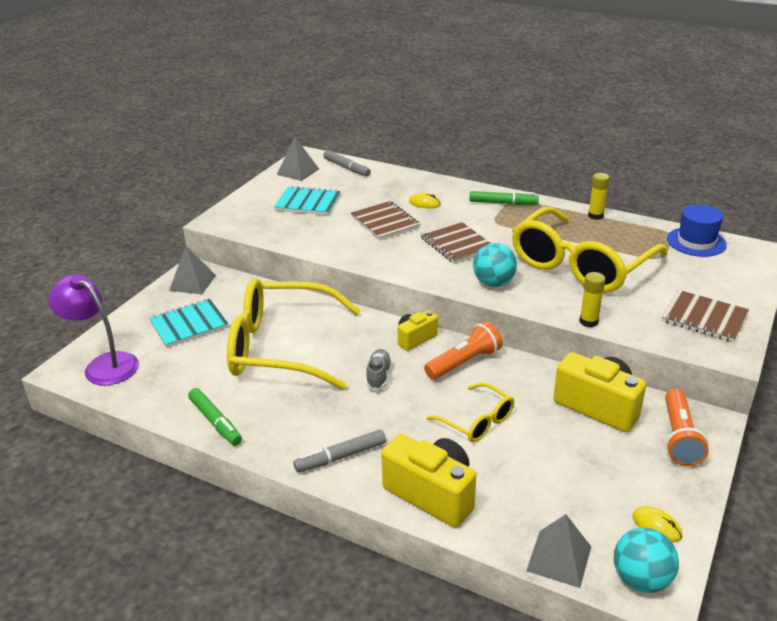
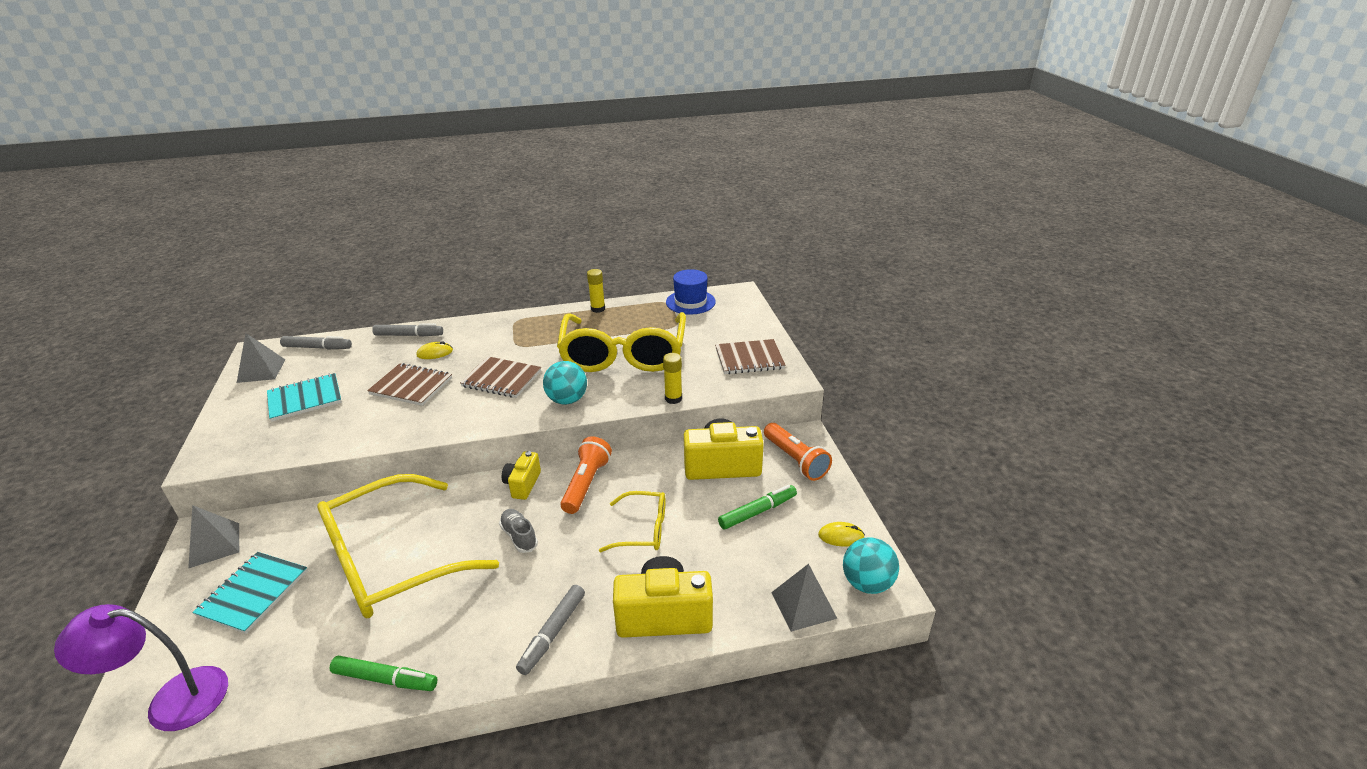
camera: 40 degrees left, 0 degrees up
green marker [469,191,539,205] -> green marker moved to [718,485,797,530]
none -> grey marker [372,323,443,337]

